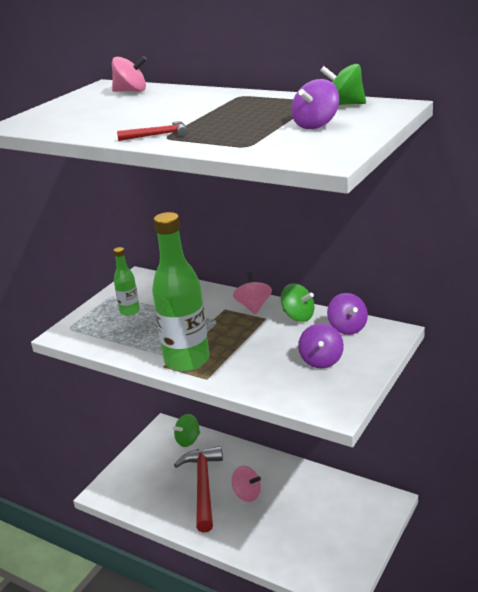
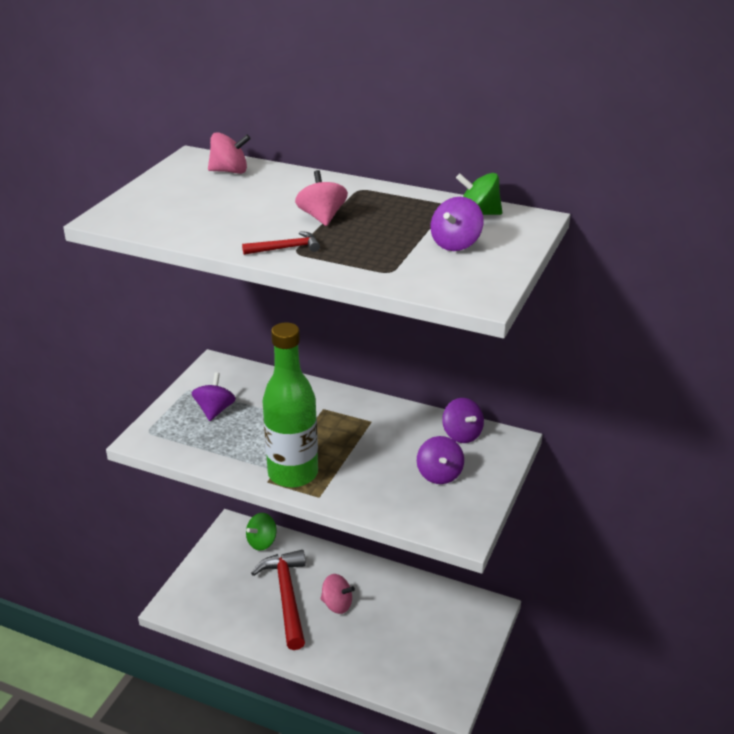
camera: 10 degrees left, 5 degrees up
green bottle [113,247,140,316] -> purple spinning top [192,372,236,421]
pink spinning top [233,272,272,314] -> pink spinning top moved to [295,170,348,226]
green spinning top [281,283,315,322] -> none

